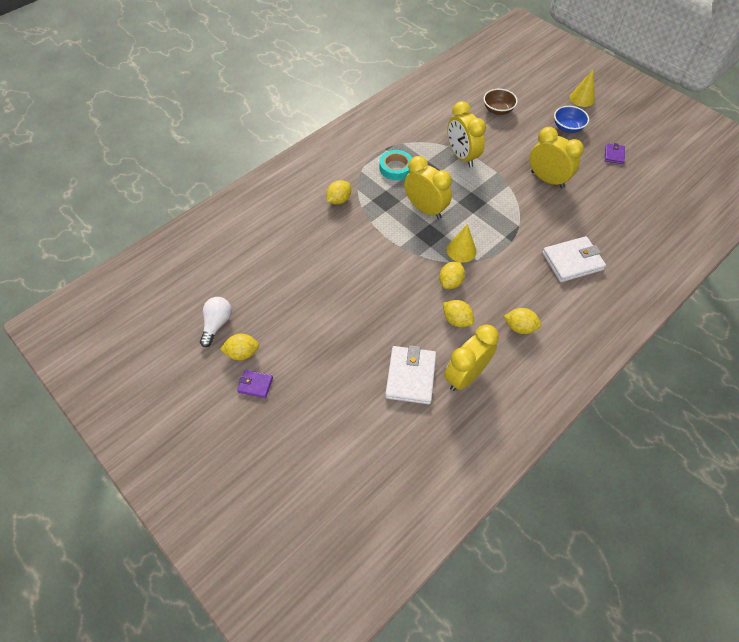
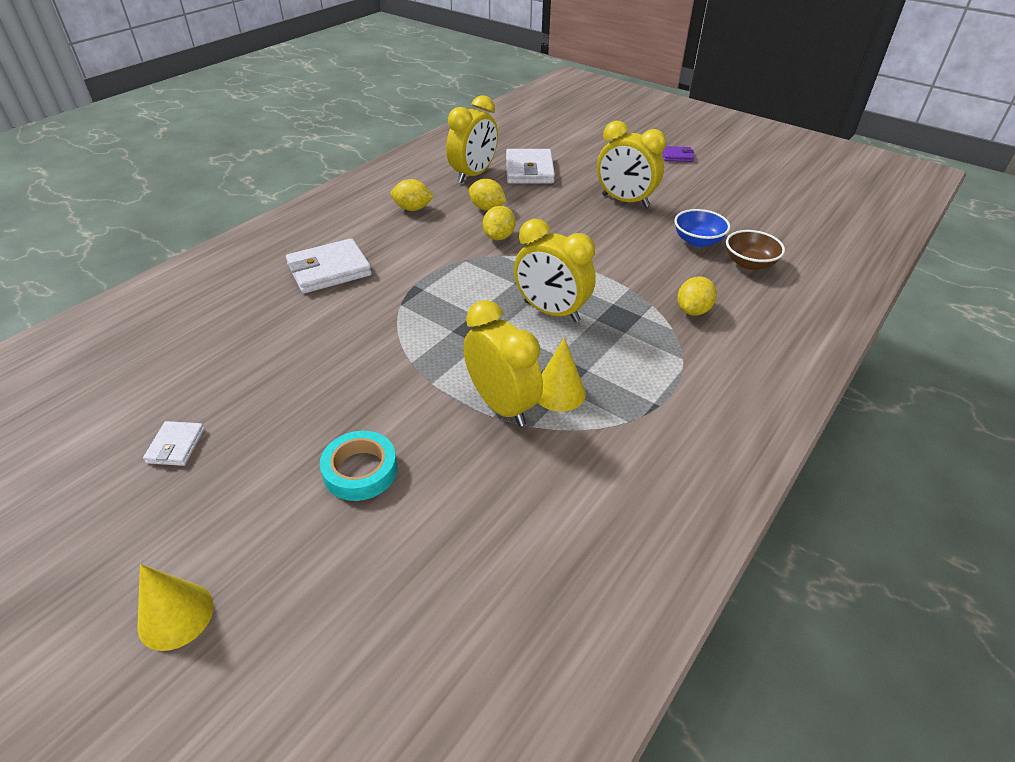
camera: 170 degrees right, 15 degrees down
white light bulb [200,297,232,347] -> none
yellow lemon [220,334,259,360] -> none
turquoise tape [380,150,412,180] -> turquoise tape moved to [320,431,397,501]
yellow cone [447,224,476,263] -> yellow cone moved to [538,338,586,412]
brown bowl [483,89,518,115] -> brown bowl moved to [726,230,785,270]
yellow clock [530,127,584,188] -> yellow clock moved to [597,121,666,207]
blue bowl [554,106,589,133] -> blue bowl moved to [674,209,730,247]
purple wallet [605,143,625,164] -> white wallet [143,421,205,466]

